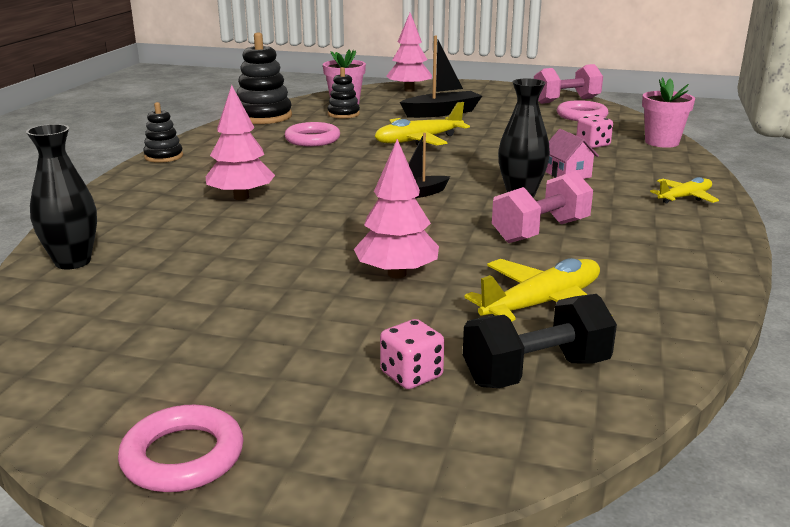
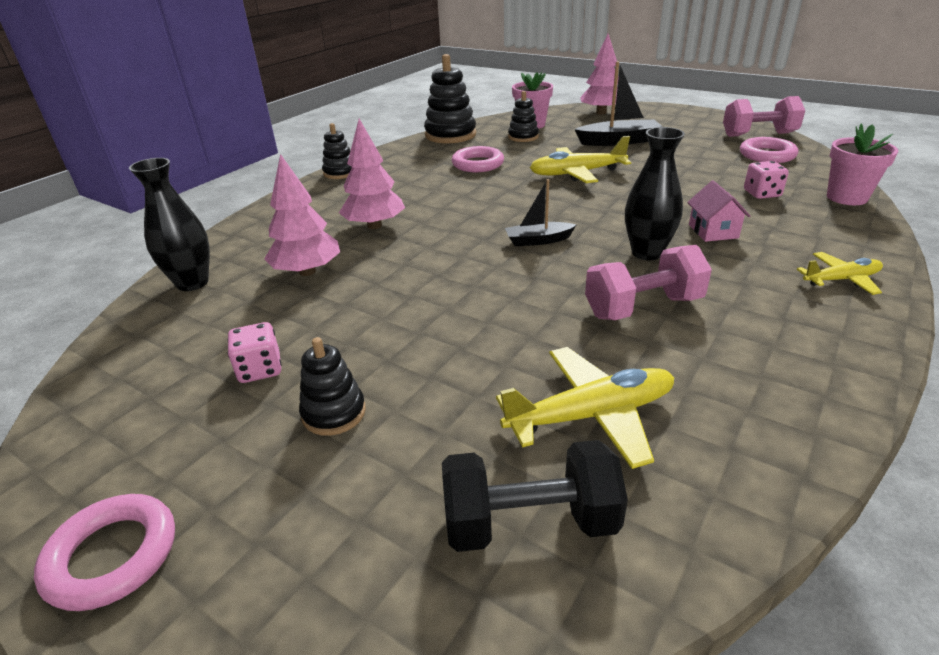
camera: 20 degrees right, 10 degrees up
pink tree [354,139,439,279] -> pink tree moved to [264,154,340,276]
pink dice [380,319,444,389] -> pink dice moved to [227,322,282,383]
none -> black stacking toy [299,337,366,436]

